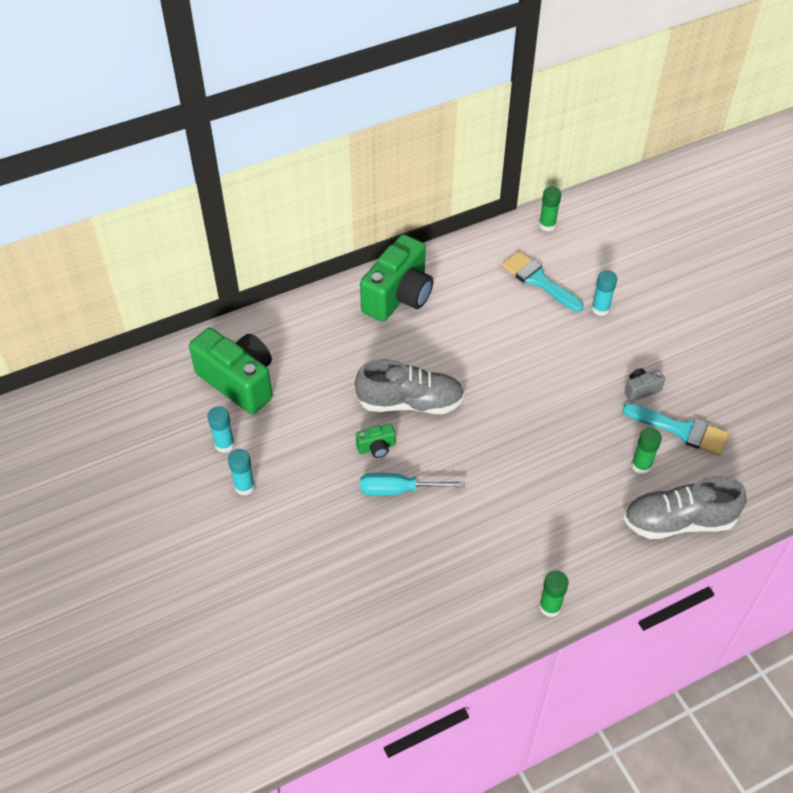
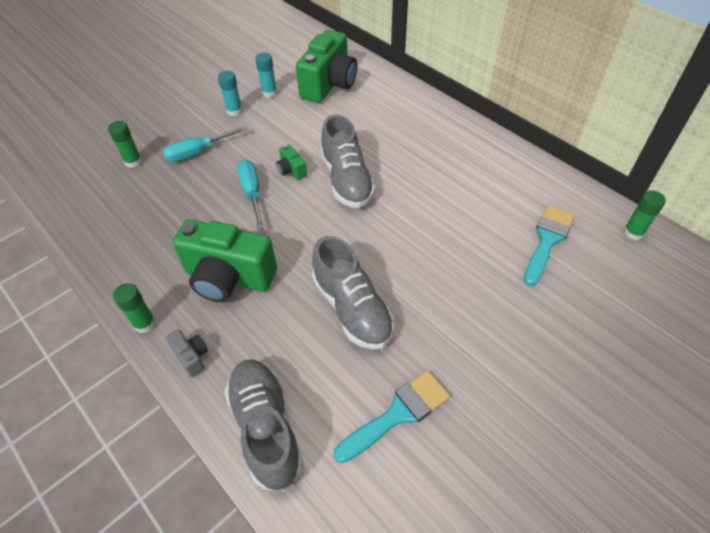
camera: 75 degrees right, 0 degrees up
green camera [360,234,433,322] -> green camera moved to [173,219,277,302]
turquoise glue stick [592,270,617,316] -> none
turquoise brush [622,403,729,456] -> turquoise brush turned 135 degrees counterclockwise [333,370,450,463]
grey camera [625,368,665,401] -> grey camera moved to [166,329,208,377]
green glue stick [631,428,662,474] -> green glue stick moved to [108,121,142,168]
none -> turquoise screwdriver [163,126,248,162]
none -> grey shoe [312,236,394,350]

